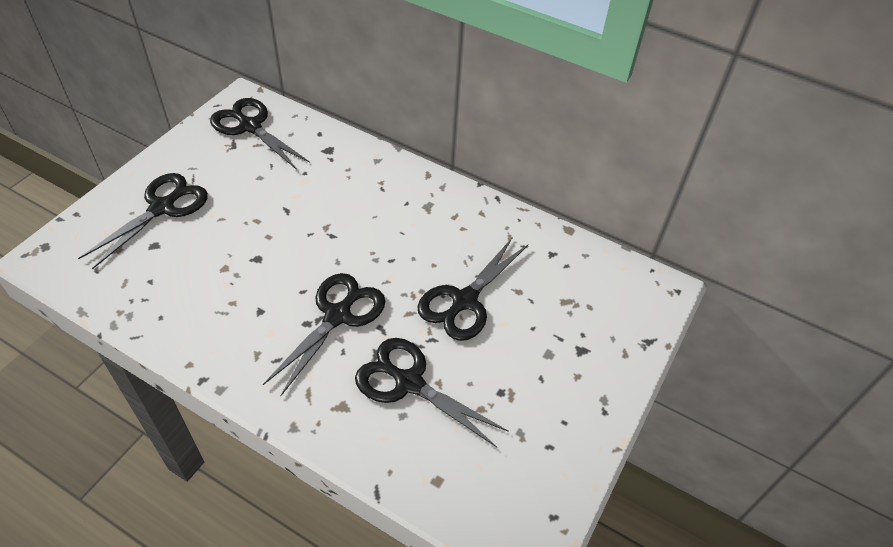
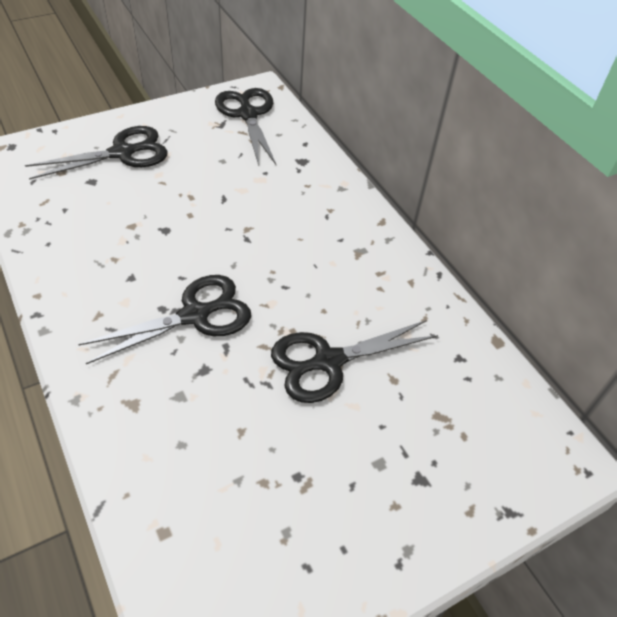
camera: 30 degrees right, 0 degrees up
black scissors [355,338,509,448] -> none

